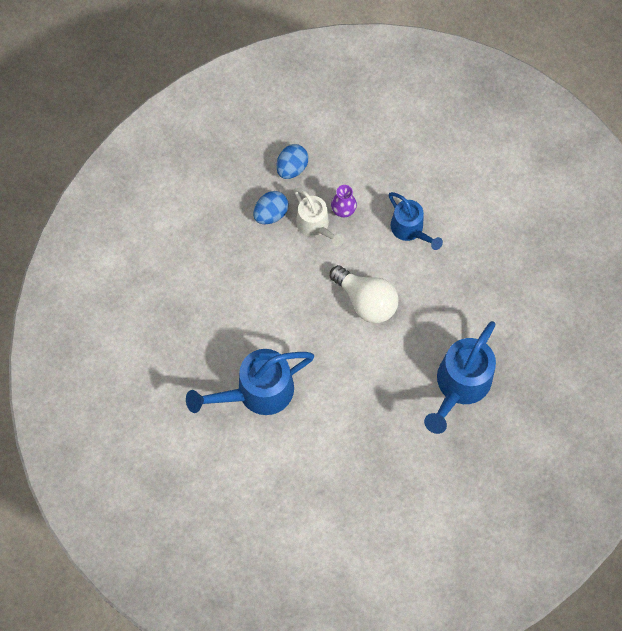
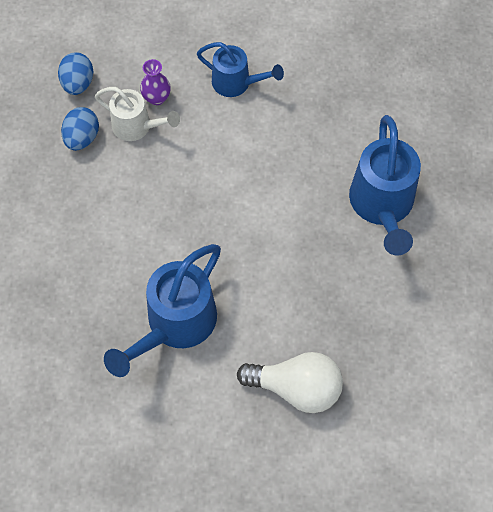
camera: 30 degrees left, 5 degrees down
white light bulb [330,265,398,323] -> white light bulb moved to [237,352,343,413]

